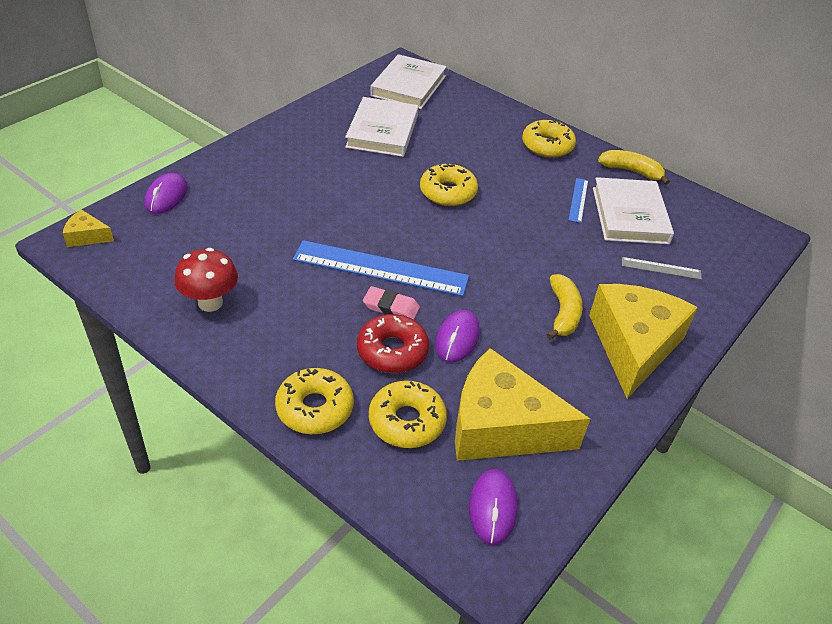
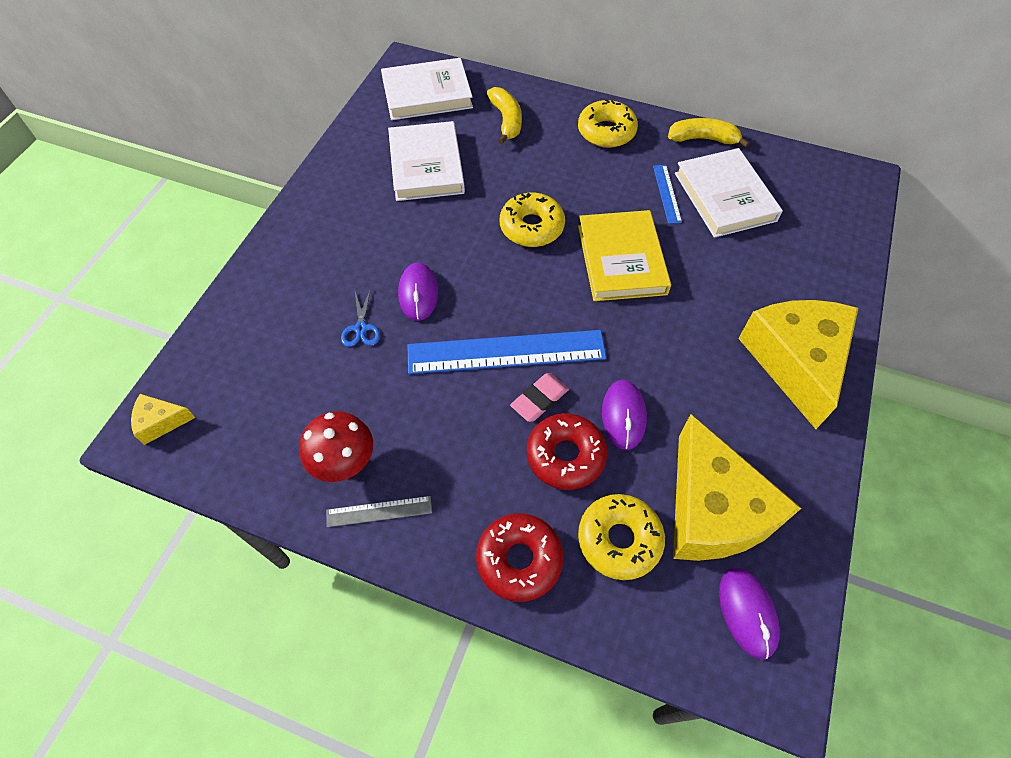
camera: 15 degrees left, 15 degrees up
purple mouse [145,173,188,214] -> purple mouse moved to [398,263,438,321]
yellow donut [275,368,354,434] -> red donut [476,513,564,602]
pink eraser [363,286,420,320] -> pink eraser turned 45 degrees counterclockwise [510,373,569,422]
white book [370,54,447,109] -> white book turned 75 degrees clockwise [381,58,473,120]
yellow cheese [455,348,590,461] -> yellow cheese turned 105 degrees counterclockwise [673,414,801,561]
yellow banana [547,274,583,340] -> yellow banana moved to [487,87,522,144]
grey ruler [622,257,702,280] -> grey ruler moved to [327,496,432,527]
none -> blue scissors [341,288,380,347]
none -> yellow book [578,210,671,301]

